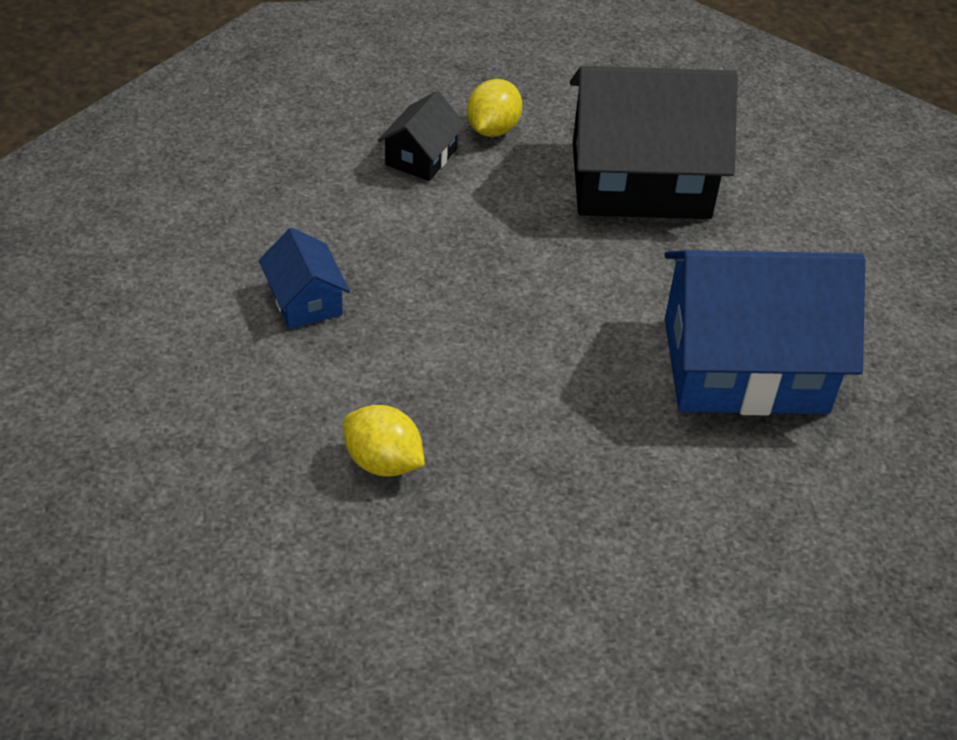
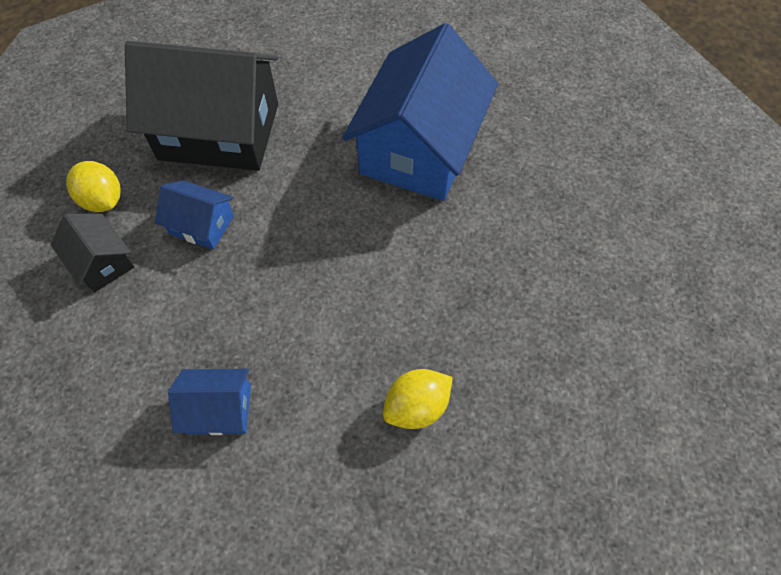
camera: 65 degrees left, 15 degrees up
black house [570,66,738,219] -> black house turned 75 degrees clockwise [125,41,279,171]
none -> blue house [155,180,234,249]

